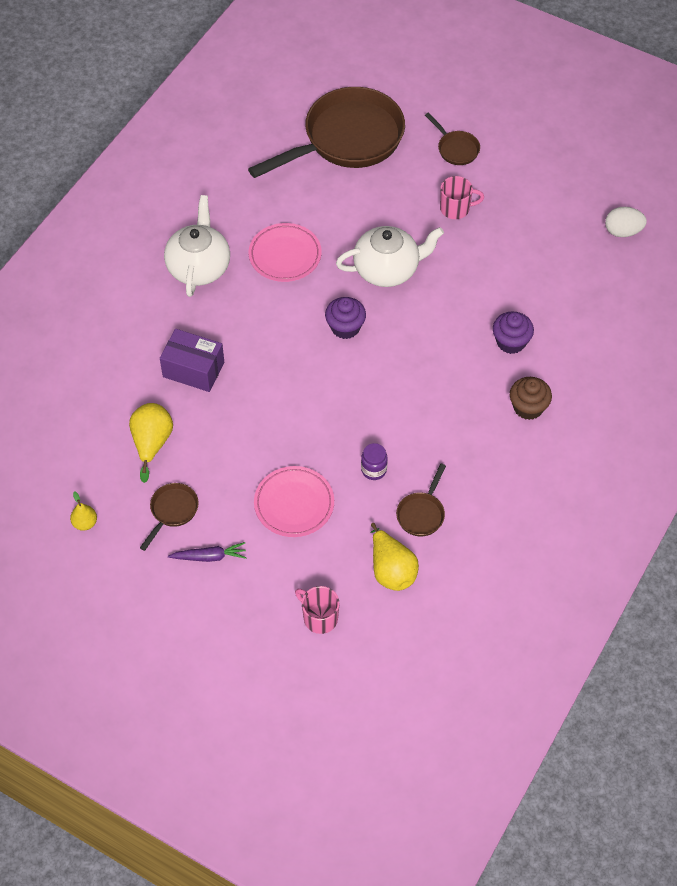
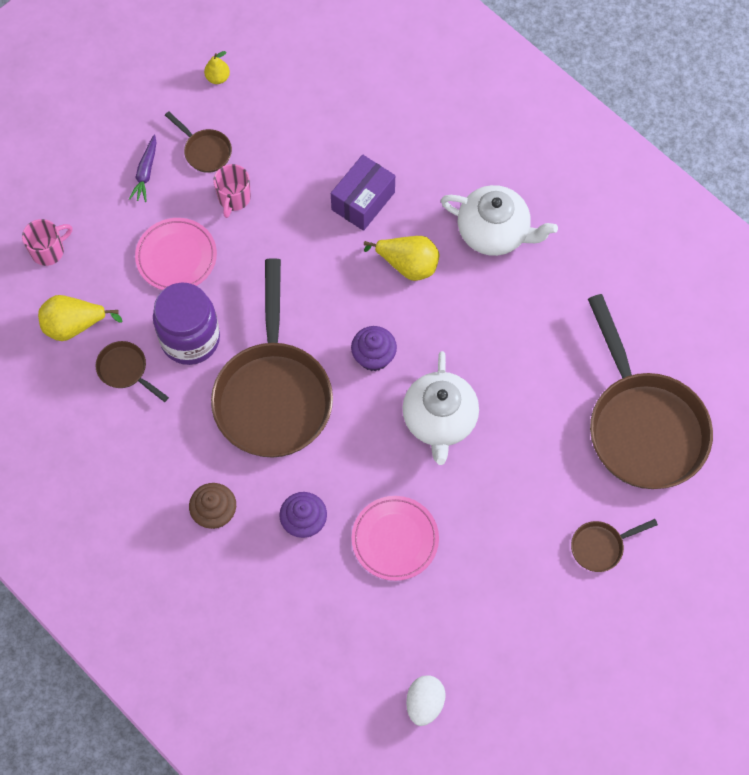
camera: 105 degrees right, 10 degrees up
yellow pear [129,403,173,483] -> yellow pear moved to [364,236,439,281]
pink plate [249,223,322,282] -> pink plate moved to [352,496,439,581]
purple jar [361,443,388,480] -> purple jar [153,283,220,365], size x2.23
pink mug [440,176,484,219] -> pink mug moved to [213,164,251,218]
none -> brown pan [211,258,333,458]

